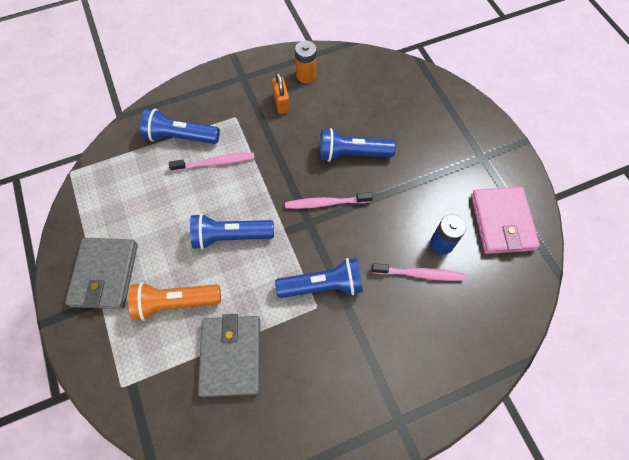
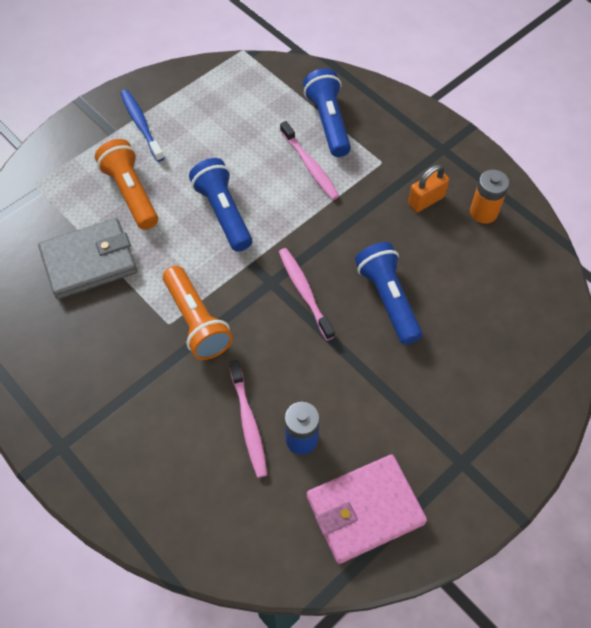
camera: 70 degrees right, 5 degrees down
grey wallet [65,237,138,309] -> blue toothbrush [121,90,164,162]
blue flashlight [275,258,363,298] -> orange flashlight [163,266,233,360]

